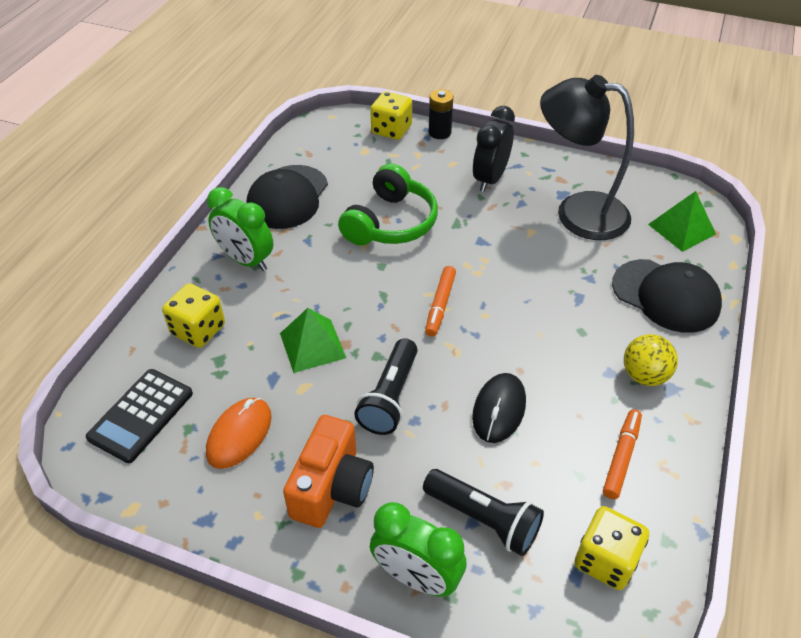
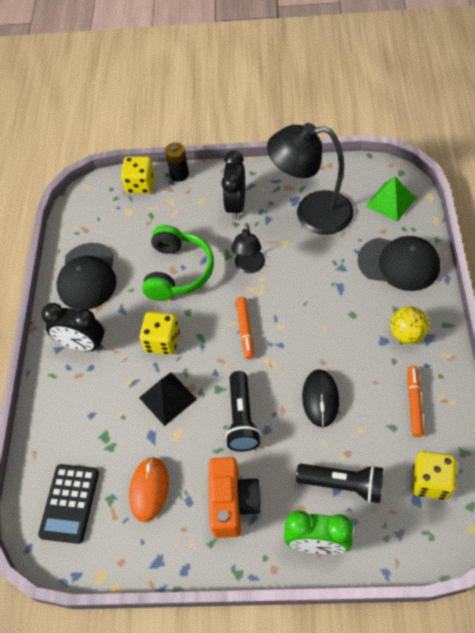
camera: 15 degrees left, 10 degrees up
yellow dice [162,283,225,348] -> yellow dice moved to [139,312,180,355]
green clock [207,187,273,271] -> black clock [41,303,104,352]
green pyramid [280,308,346,373] -> black pyramid [139,372,197,426]
none -> black lamp [231,223,265,273]

